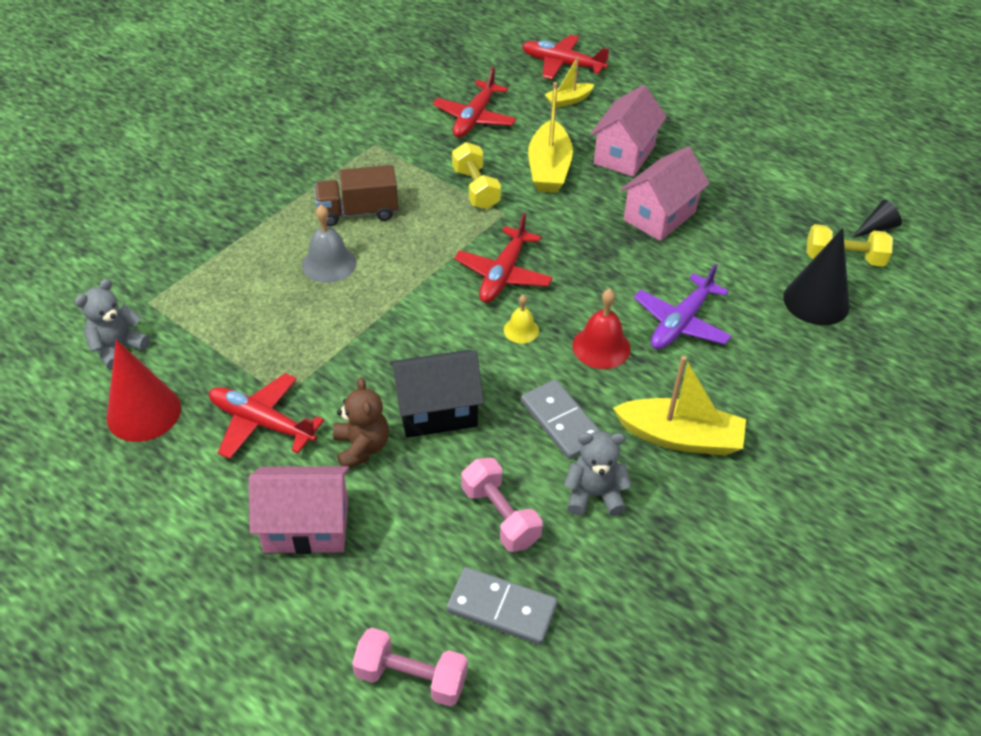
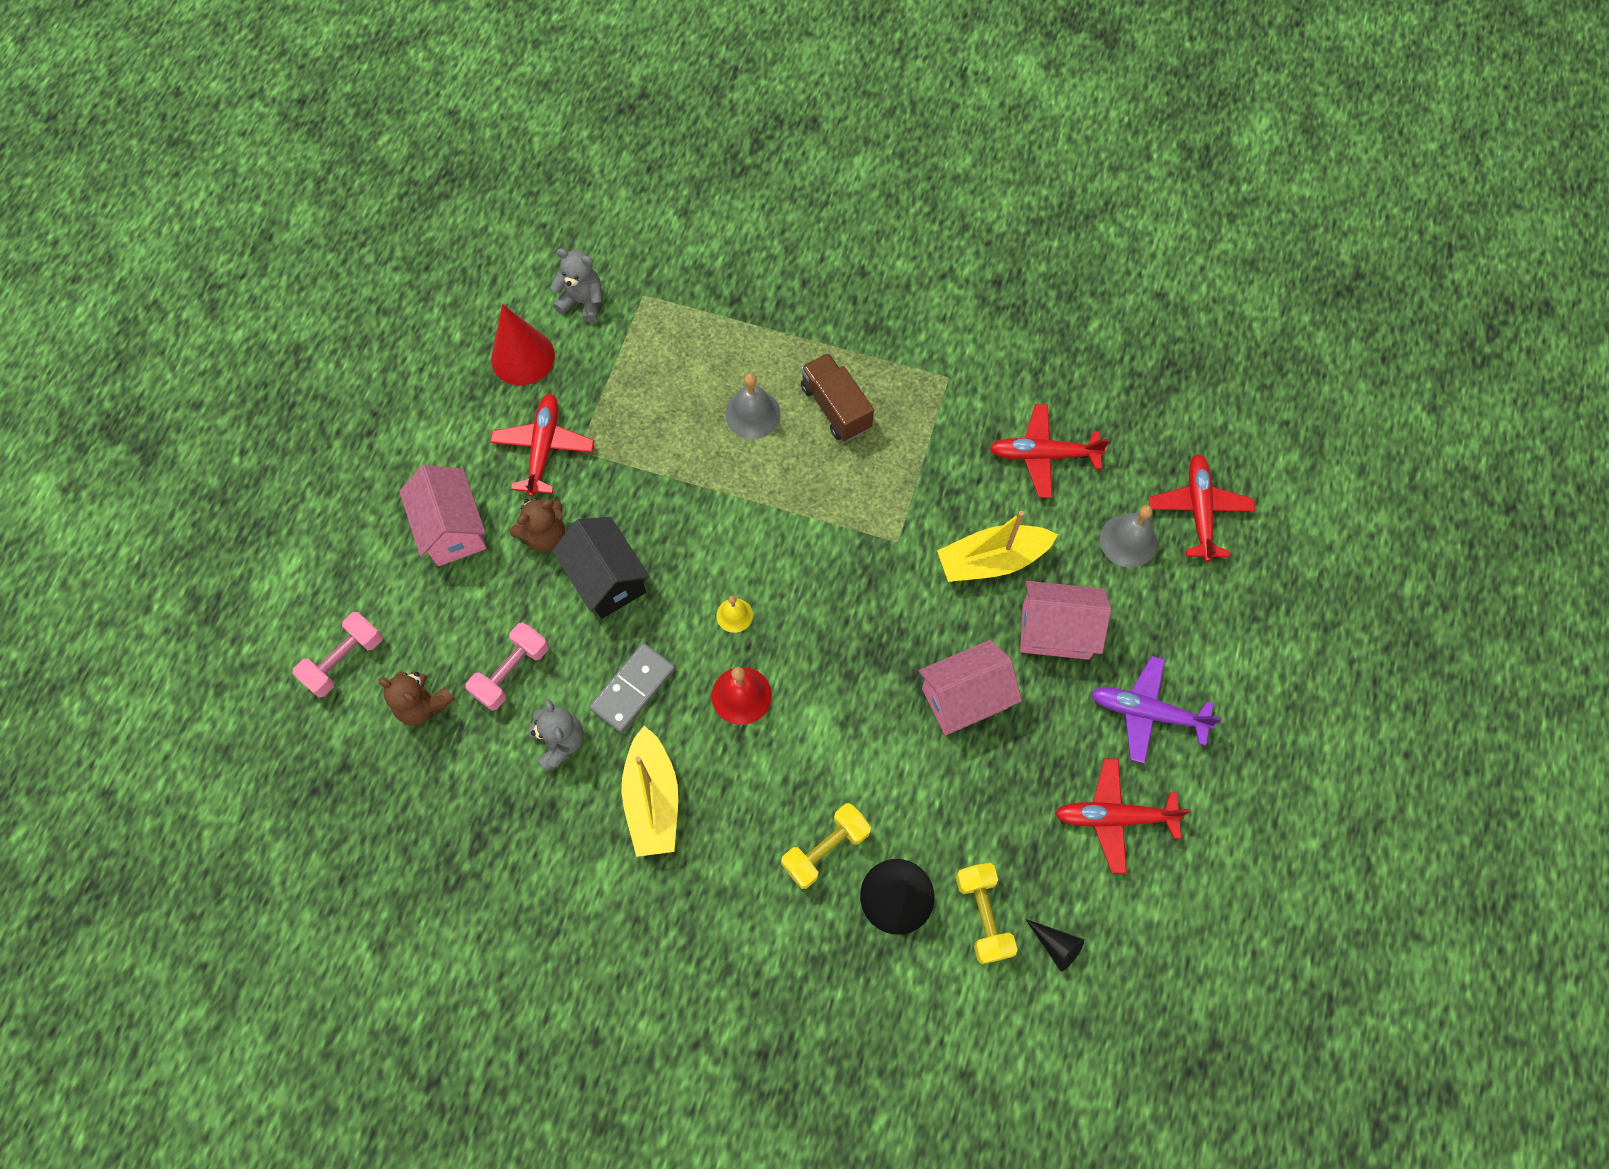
camera: 70 degrees right, 20 degrees up
pink dumbbell [352,628,468,707] -> pink dumbbell turned 45 degrees clockwise [292,612,383,697]
grey domino [447,567,558,645] -> brown teddy bear [378,671,455,725]
yellow dumbbell [452,142,501,209] -> yellow dumbbell moved to [781,803,871,889]
red plane [454,213,553,303] -> red plane moved to [1055,758,1191,874]
yellow boat [545,57,595,108] -> grey bell [1100,505,1157,568]
pink house [620,147,709,241] -> pink house turned 45 degrees counterclockwise [919,640,1022,735]
purple plane [634,264,732,349] -> purple plane moved to [1091,656,1222,764]

